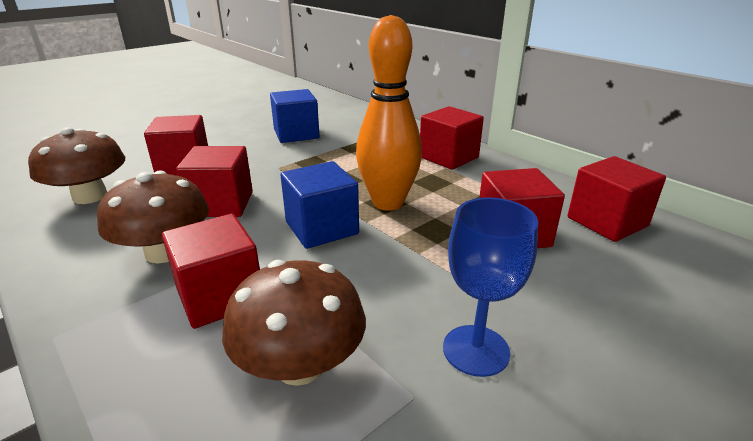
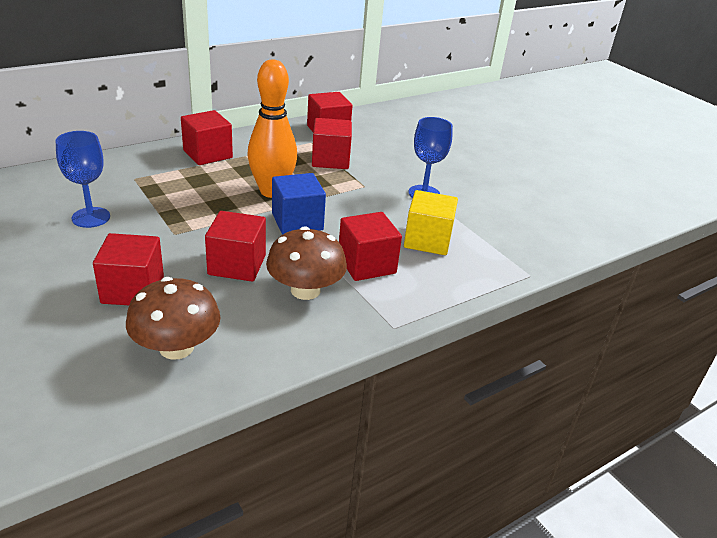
camera: 85 degrees left, 5 degrees up
brown mushroom [222,260,366,386] -> yellow cube [404,190,458,255]
blue cube [270,89,320,143] -> blue goblet [56,131,110,228]

